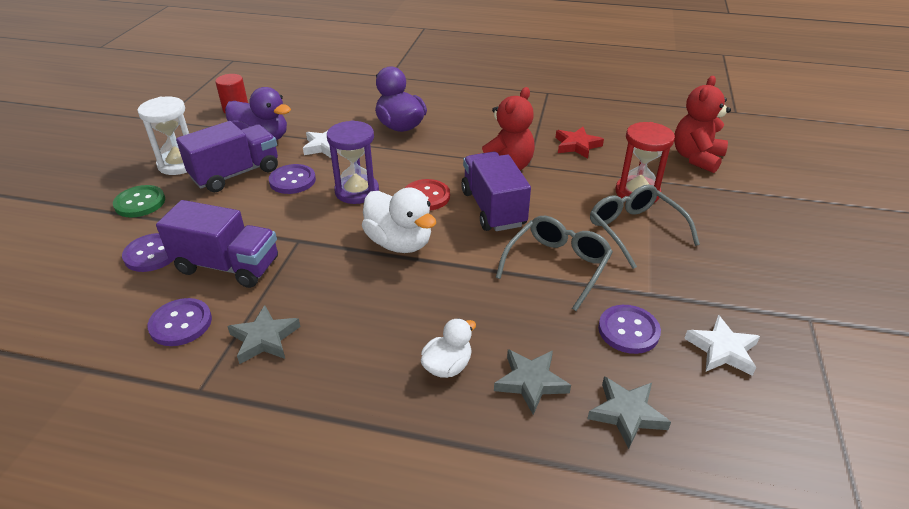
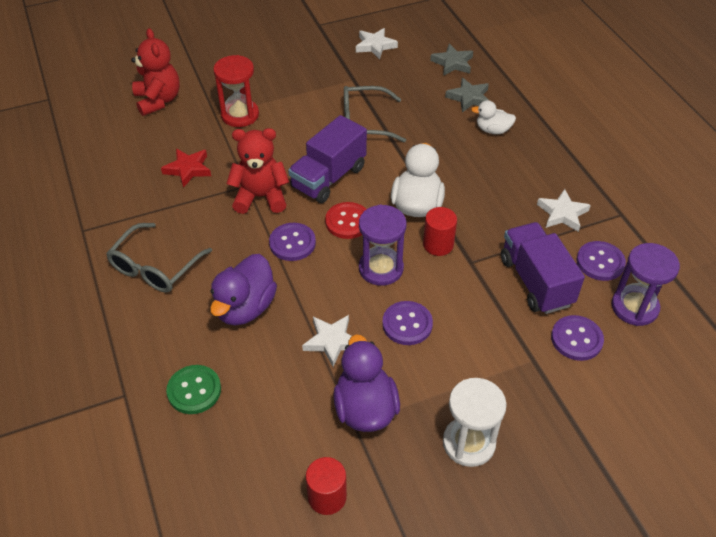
camera: 125 degrees left, 10 degrees up
green button [113,185,165,217] -> green button moved to [166,365,221,414]
purple truck [176,121,278,192] -> none
grey star [227,305,300,364] -> white star [537,189,591,232]
grey glasses [590,184,700,269] -> grey glasses moved to [106,223,212,293]
purple button [598,305,661,354] -> purple button moved to [269,223,316,261]
red teddy bear [674,76,731,173] -> red teddy bear turned 105 degrees counterclockwise [131,28,180,116]
none -> red cylinder [423,207,457,256]
none -> purple hourglass [612,243,680,326]

